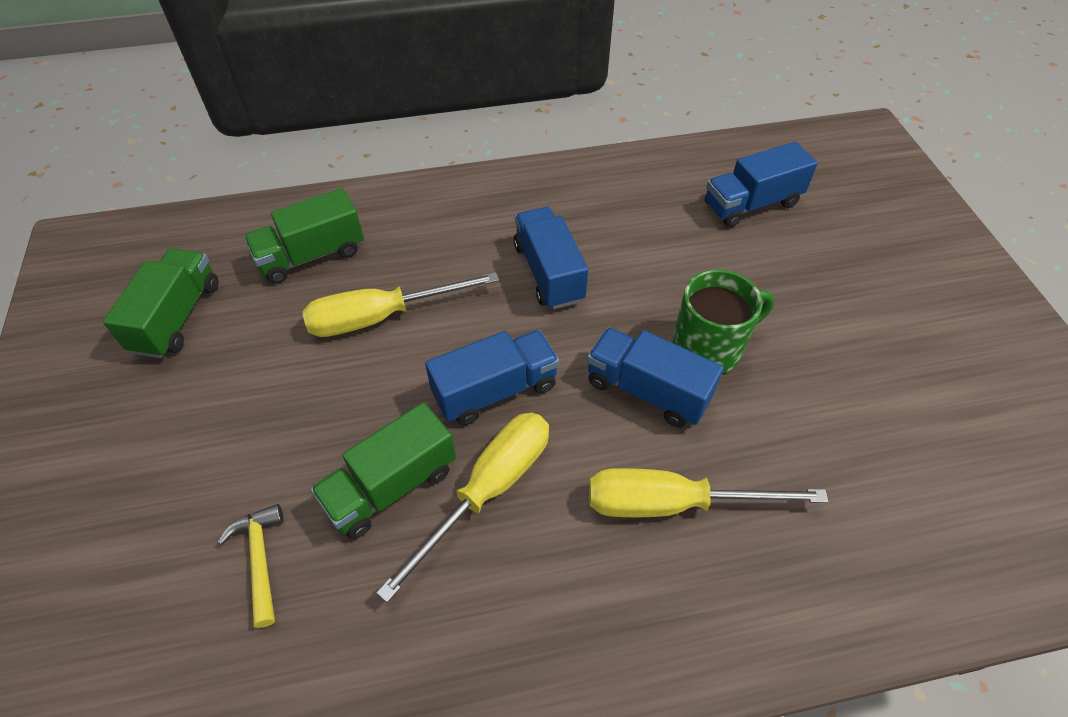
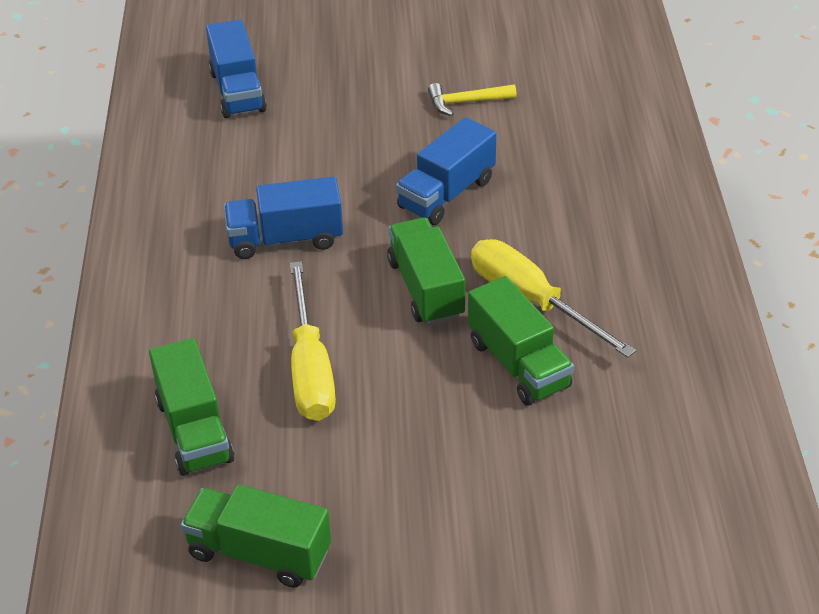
camera: 80 degrees left, 10 degrees down
yellow hammer [218,504,283,628] -> yellow hammer moved to [428,83,516,116]
blue truck [425,330,559,425] -> green truck [387,218,465,325]
yellow screwdriver [589,468,829,517] -> none
green mug [672,269,774,374] -> none

